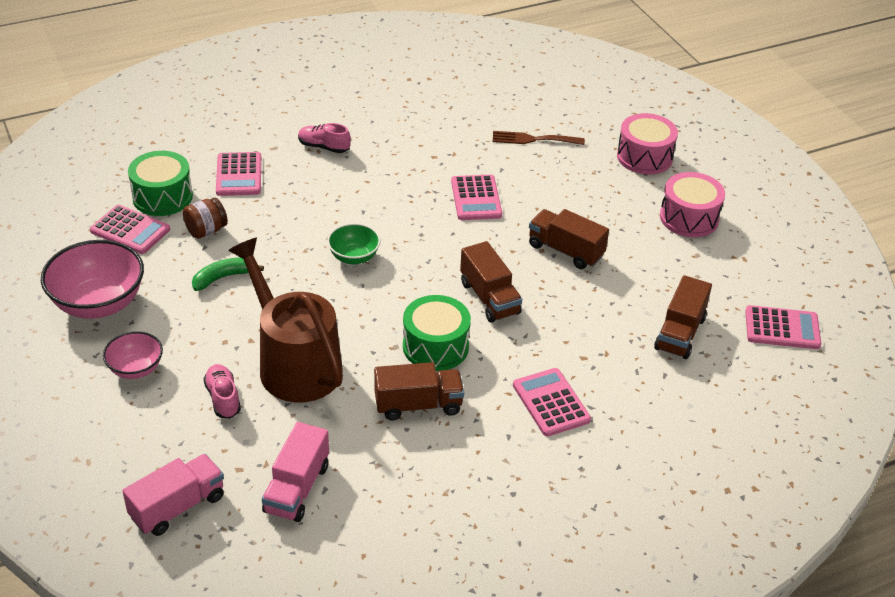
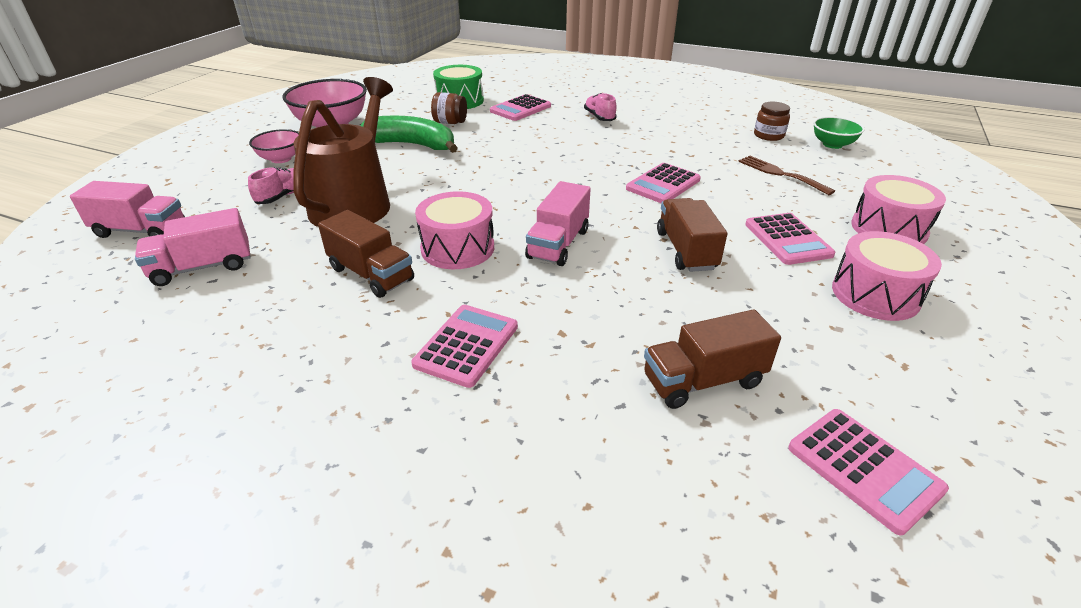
camera: 50 degrees right, 5 degrees down
pink calculator [90,205,170,254] -> pink calculator moved to [745,213,835,265]
green banana [192,258,264,291] -> green banana [360,116,458,153], size x1.73
green bowl [327,223,381,264] -> green bowl moved to [814,116,865,149]
green drum [403,295,471,371] -> pink drum [415,191,494,269]
brown truck [460,241,522,323] -> pink truck [525,181,591,266]
none -> brown jar [754,102,790,141]

